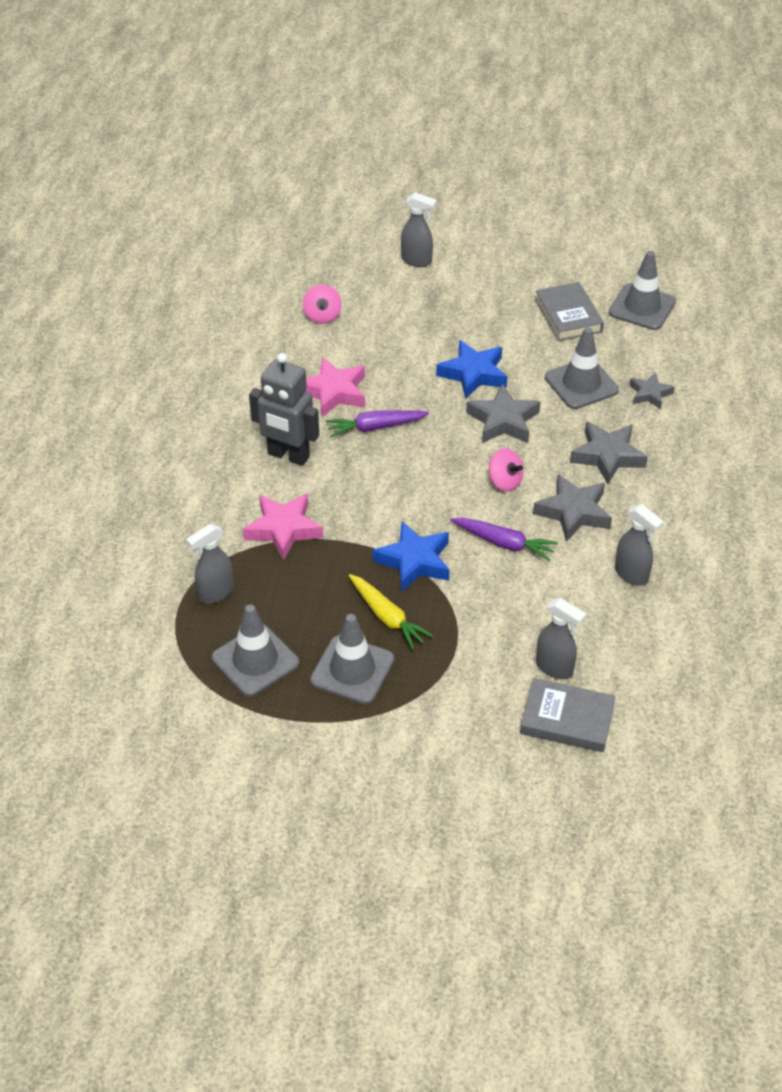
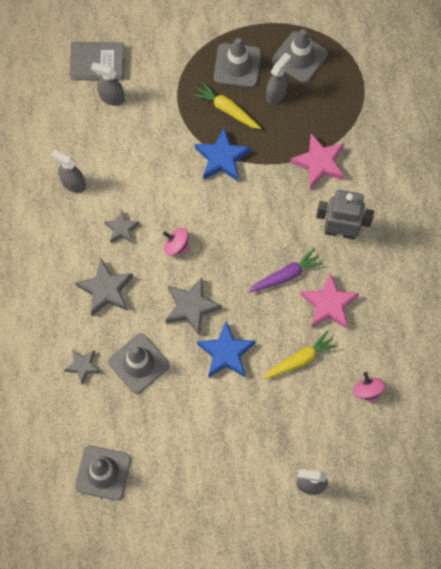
camera: 165 degrees right, 25 degrees up
grey spray bottle [186,524,234,604] -> grey spray bottle moved to [266,52,291,104]
purple carrot [450,518,558,561] -> none
grey star [533,474,612,542] -> grey star [104,210,140,243], size x0.62
grey book [535,282,604,341] -> none
none -> yellow carrot [263,331,338,380]

